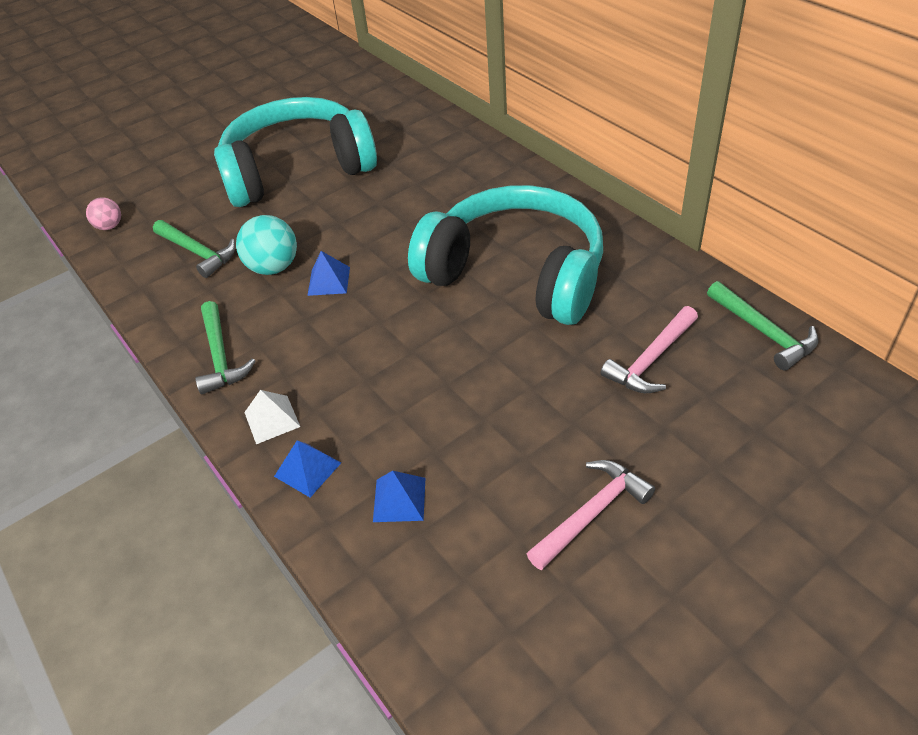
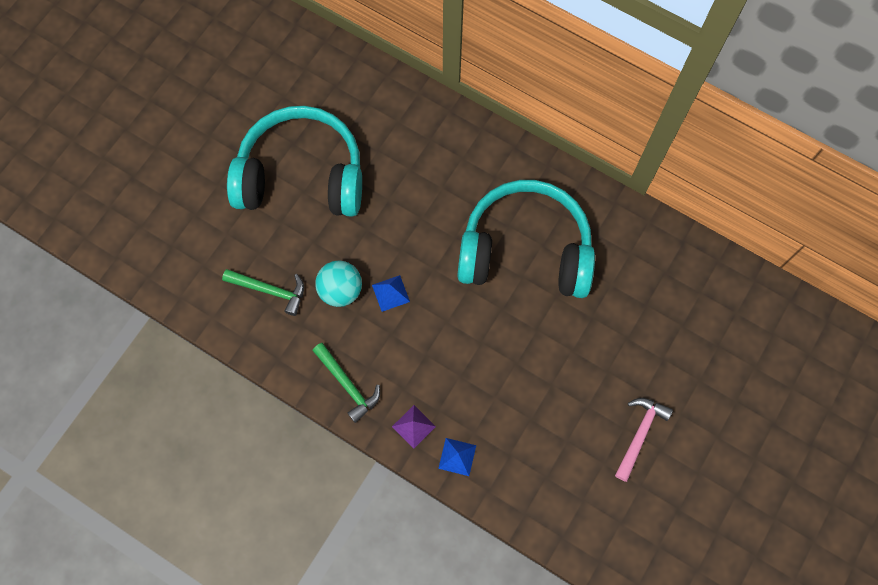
camera: 25 degrees left, 25 degrees up
pink ball [86,197,121,230] -> none
turquoise headphones [214,97,377,207] -> turquoise headphones turned 45 degrees clockwise [227,106,362,216]
white pyramid [244,390,300,444] -> purple pyramid [392,405,436,449]
blue pyramid [373,471,425,522] -> none
pink hammer [601,306,698,393] -> none
green hammer [707,281,818,370] -> none

